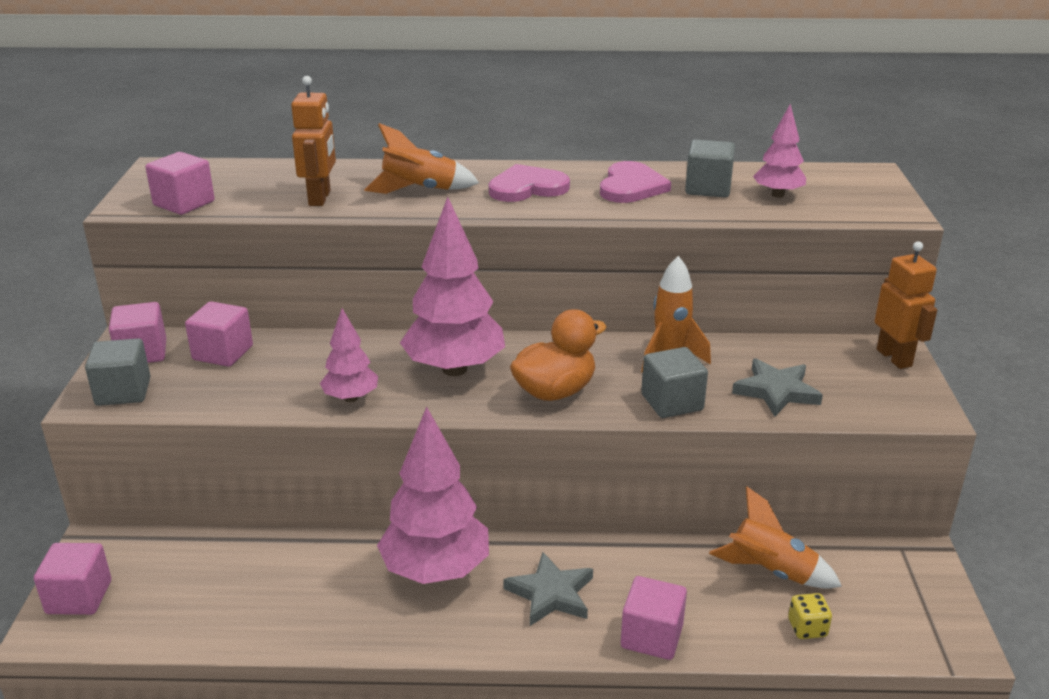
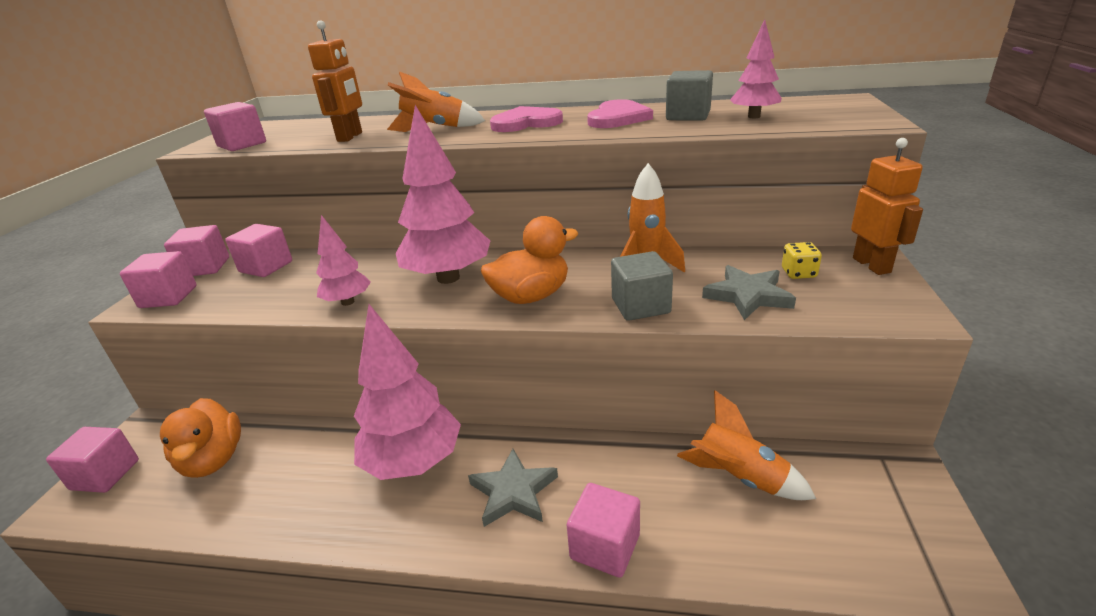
camera: 10 degrees right, 0 degrees up
grey cube [85,338,151,406] -> pink cube [120,251,197,308]
yellow dice [788,593,832,639] -> yellow dice moved to [782,242,822,279]
none -> orange duck [160,398,241,478]

